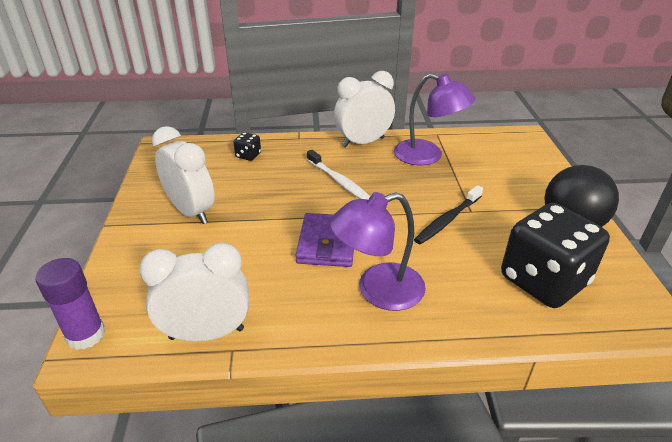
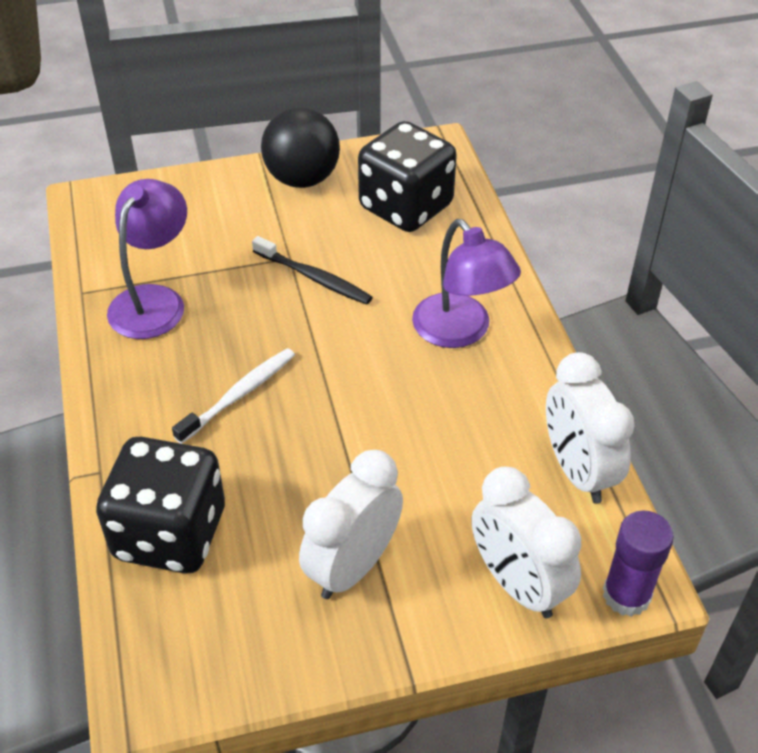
camera: 100 degrees left, 10 degrees up
black dice [233,132,261,161] -> black dice [96,437,225,574], size x2.49
purple wallet [296,213,354,267] -> none
white clock [334,71,395,148] -> white clock moved to [471,467,581,618]

